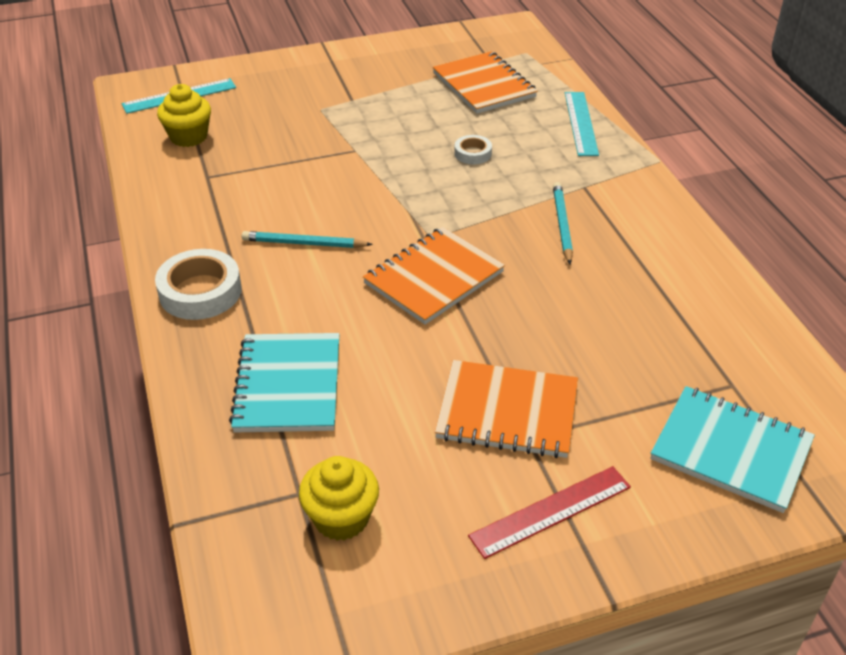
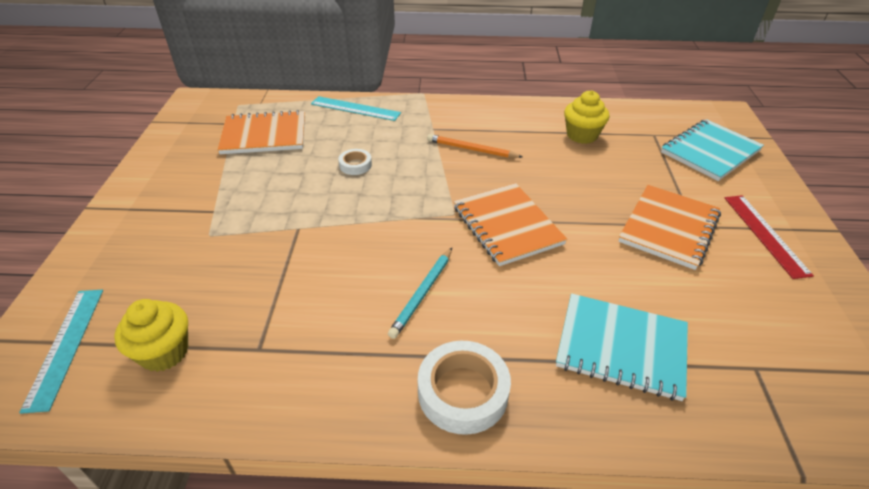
camera: 70 degrees left, 0 degrees up
yellow cupcake [299,456,379,541] -> yellow cupcake moved to [564,90,609,144]
turquoise pencil [553,182,573,264] -> orange pencil [427,134,523,158]

